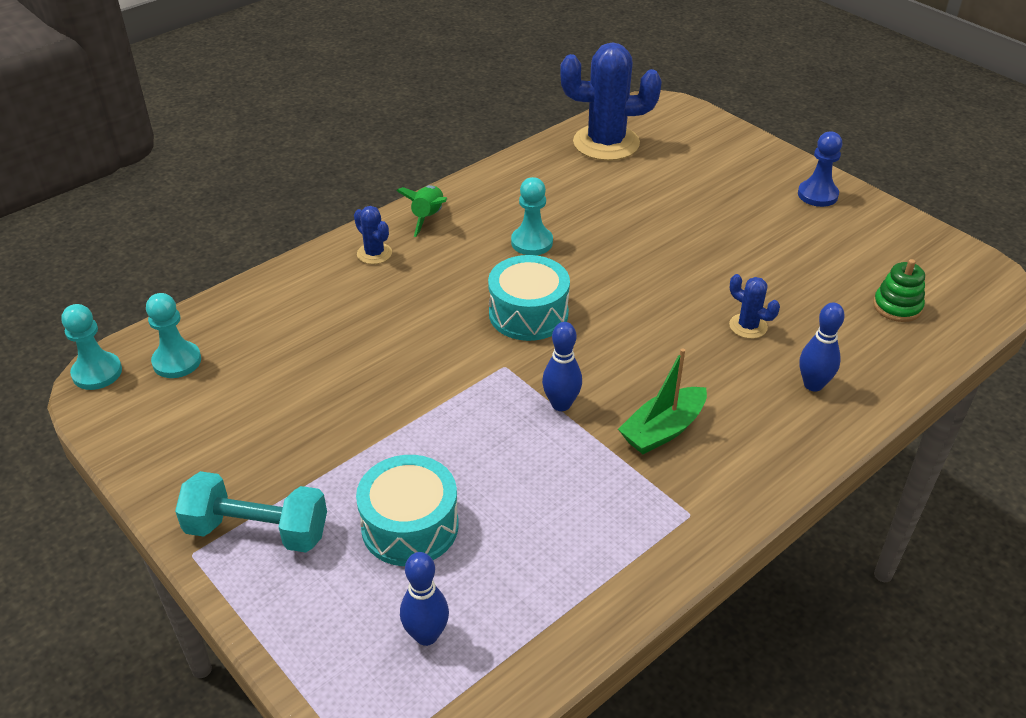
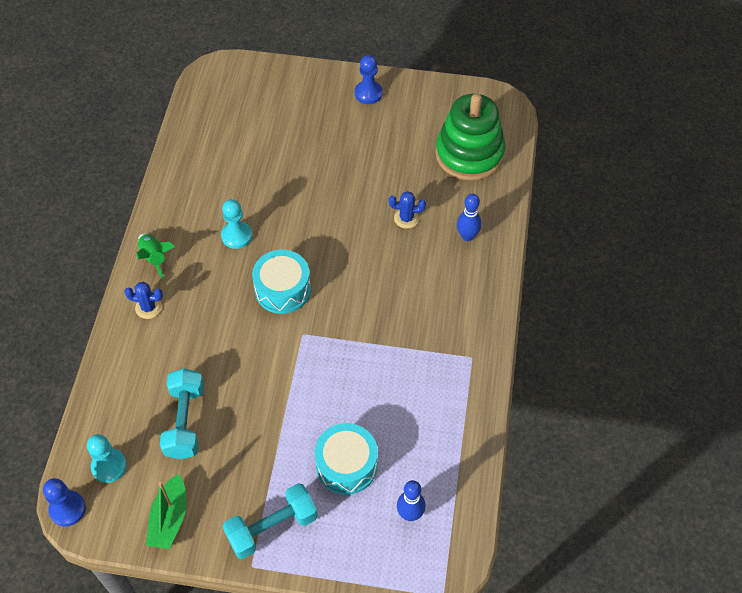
camera: 40 degrees left, 15 degrees up
turquoise pawn [61,304,122,390] -> blue pawn [43,478,86,527]
blue bowling pin [542,322,582,411] -> none
blue cactus [560,42,661,161] -> none
green boat [618,348,707,454] -> green boat moved to [146,474,187,549]
green stacking toy [873,259,925,322] -> green stacking toy [435,94,505,181], size x2.21
none -> turquoise dumbbell [160,368,204,459]

